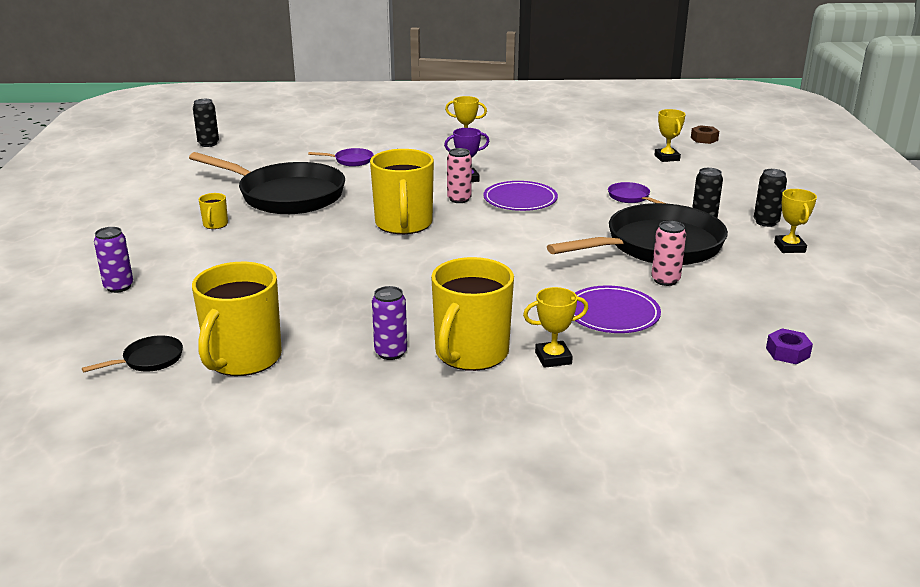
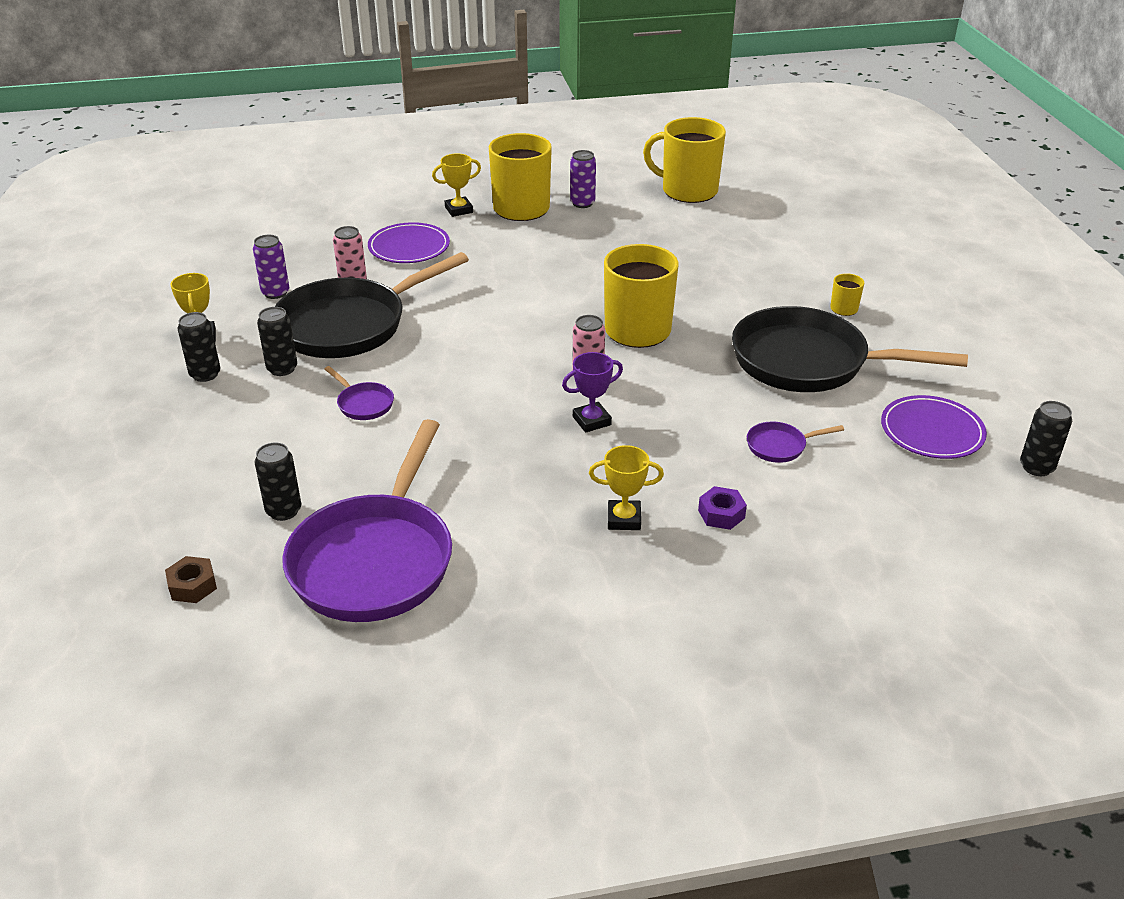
camera: 170 degrees right, 10 degrees up
black pan [82,335,183,372] -> none
purple can [94,227,133,293] -> purple can moved to [253,235,289,299]
yellow mug [192,262,282,376] -> yellow mug turned 75 degrees counterclockwise [643,117,726,203]
purple plate [483,181,558,211] -> purple plate moved to [881,395,987,459]
yellow trophy [654,109,686,162] -> black can [255,442,301,521]
purple nut [766,328,813,364] -> purple nut moved to [698,486,747,530]
none -> purple pan [282,419,452,622]

